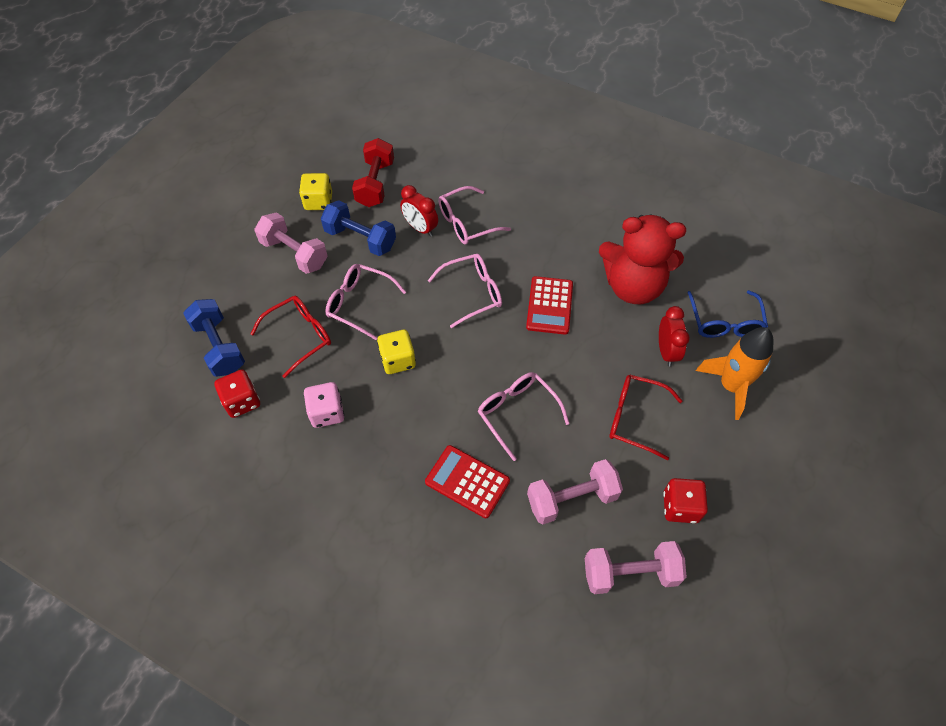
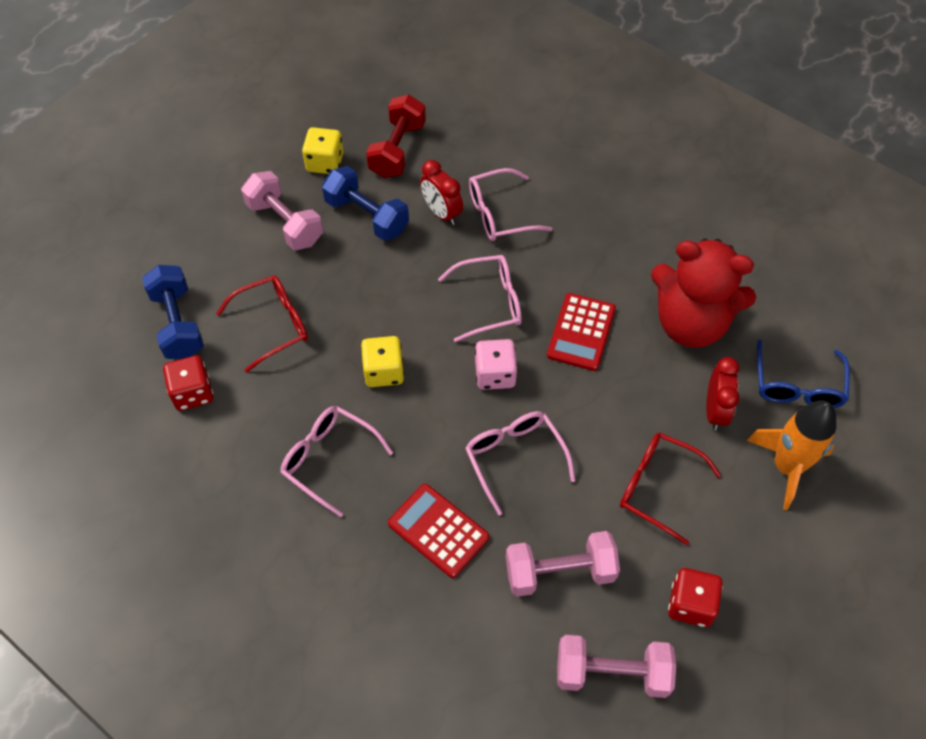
camera: 10 degrees right, 0 degrees up
pink dice [304,382,344,428] -> pink dice moved to [475,339,518,390]
pink glasses [325,264,406,340] -> pink glasses moved to [280,406,393,517]

